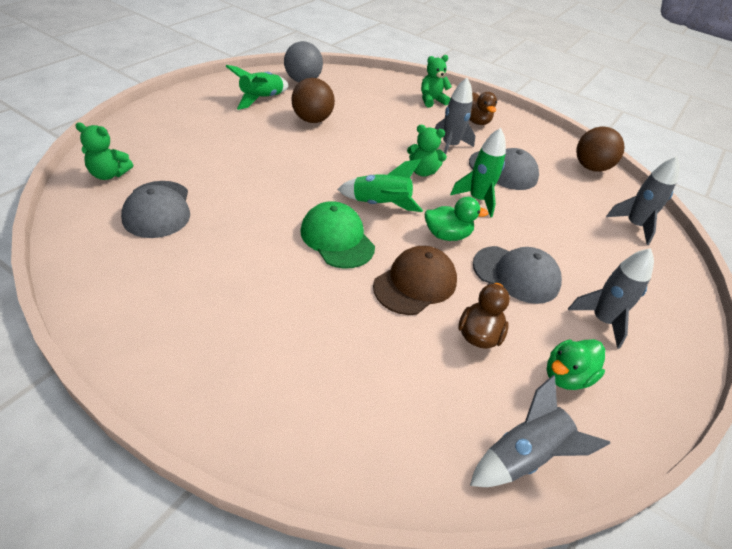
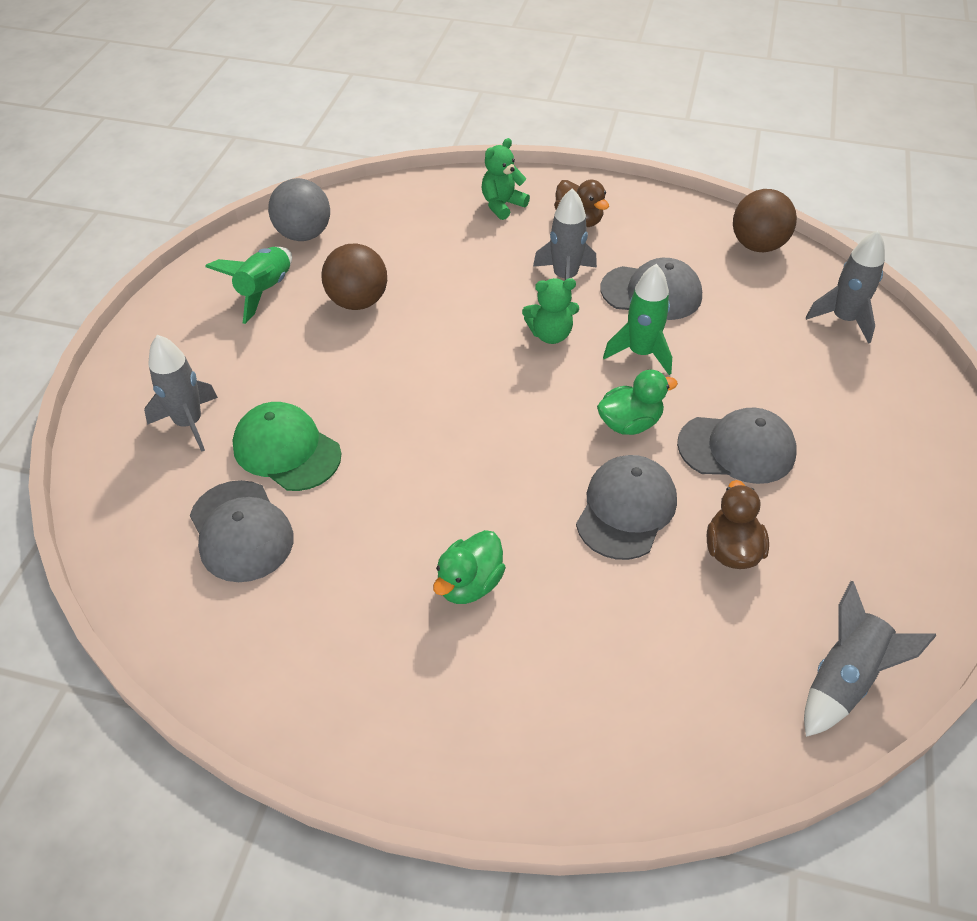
camera: 15 degrees left, 5 degrees up
green teddy bear [75,122,133,180] -> none
green cap [300,201,375,269] -> green cap moved to [232,402,341,491]
green rocket [337,159,423,212] -> none
brown cap [373,246,457,315] -> grey cap [576,455,677,560]
green duck [547,339,605,390] -> green duck moved to [433,530,506,604]
grey rocket [568,248,654,349] -> grey rocket moved to [144,335,218,452]

